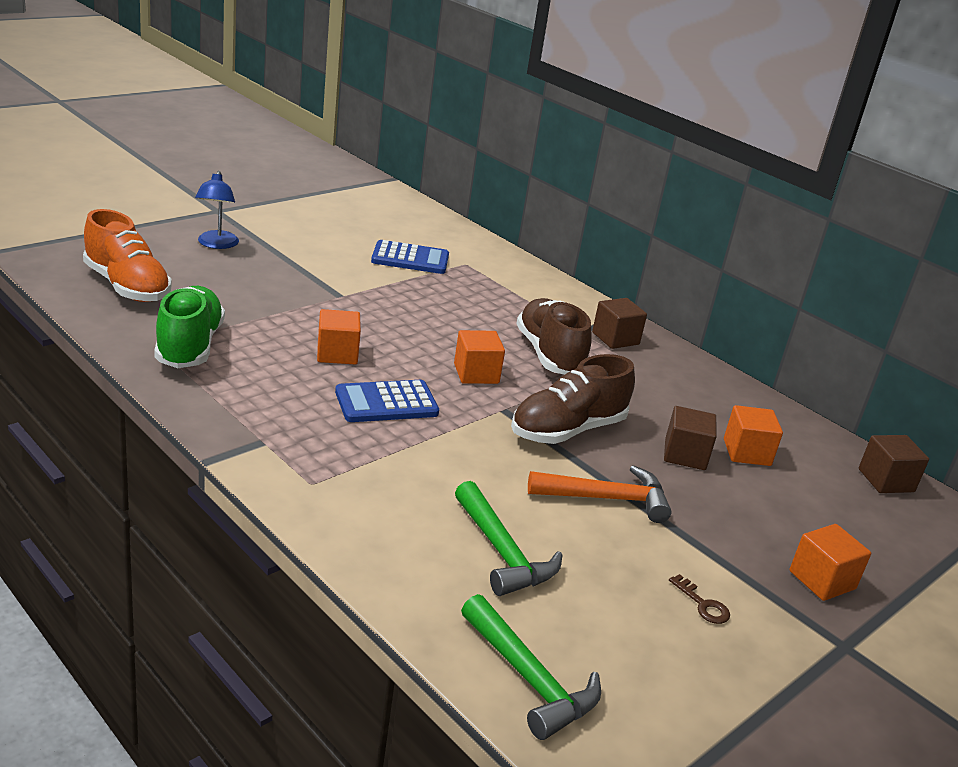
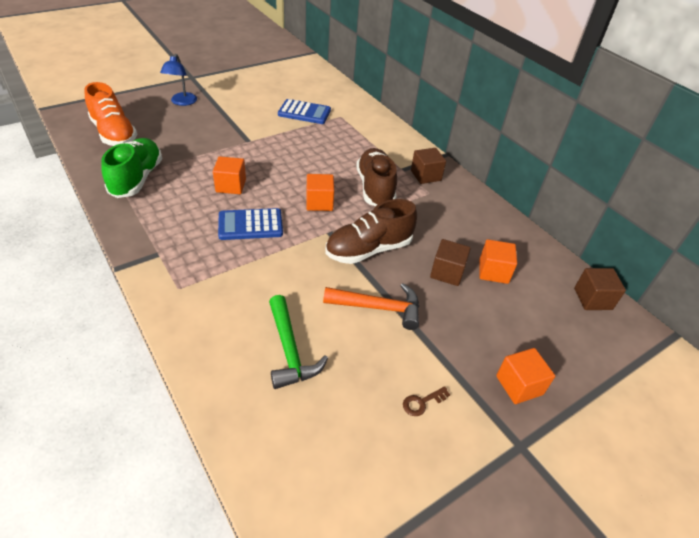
camera: 10 degrees right, 15 degrees up
green hammer [461,594,601,740] -> none
brown key [669,574,730,624] -> brown key turned 90 degrees clockwise [403,386,450,416]

